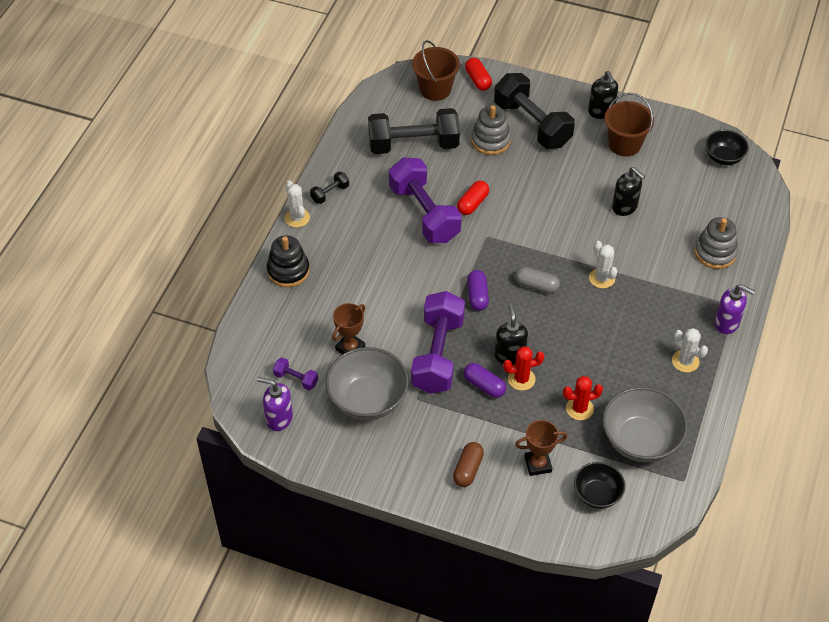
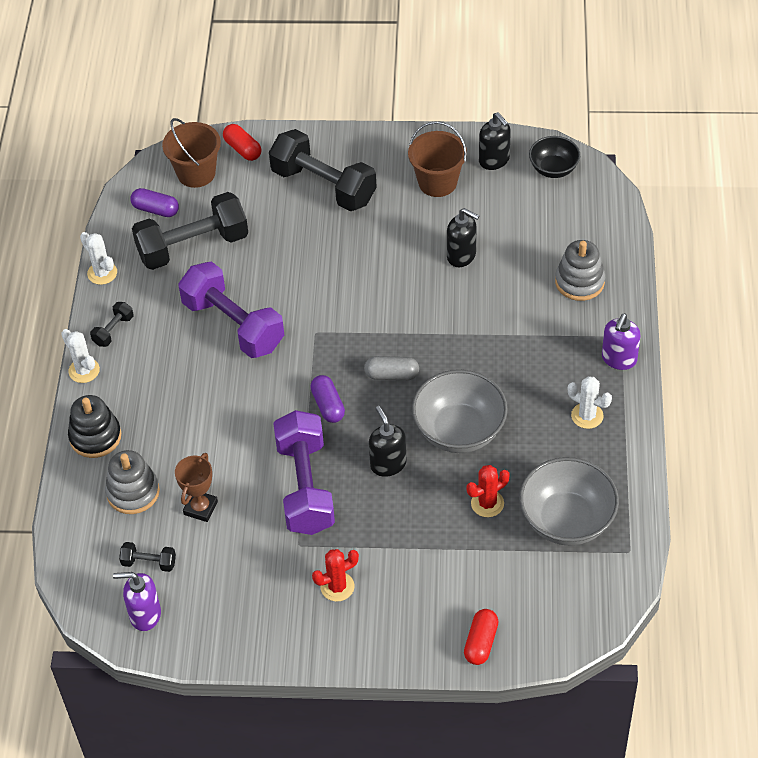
camera: 15 degrees left, 0 degrees up
purple dumbbell [273,357,318,390] -> black dumbbell [119,542,176,572]
grey bowl [325,347,409,420] -> grey bowl moved to [412,370,508,453]
brown capsule [453,442,484,487] -> none
red capsule [457,181,489,215] -> red capsule moved to [464,609,499,665]
purple capsule [464,363,506,398] -> purple capsule moved to [130,188,179,217]
grey stacking toy [471,105,511,155] -> grey stacking toy moved to [105,450,160,514]
red cactus [503,346,544,390] -> red cactus moved to [312,549,359,602]
brown trophy [515,420,567,476] -> none
black bowl [574,462,625,509] -> none
black soap dispenser [588,71,618,119] -> black soap dispenser moved to [479,112,511,170]
white cactus [589,241,617,288] -> white cactus moved to [80,232,117,285]
purple soap dispenser [715,284,755,334] -> purple soap dispenser turned 105 degrees clockwise [602,314,641,370]

